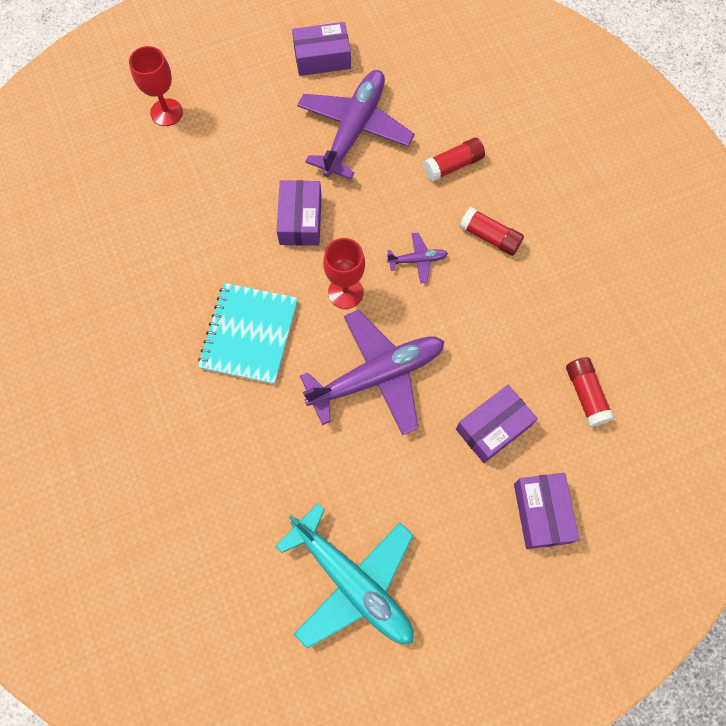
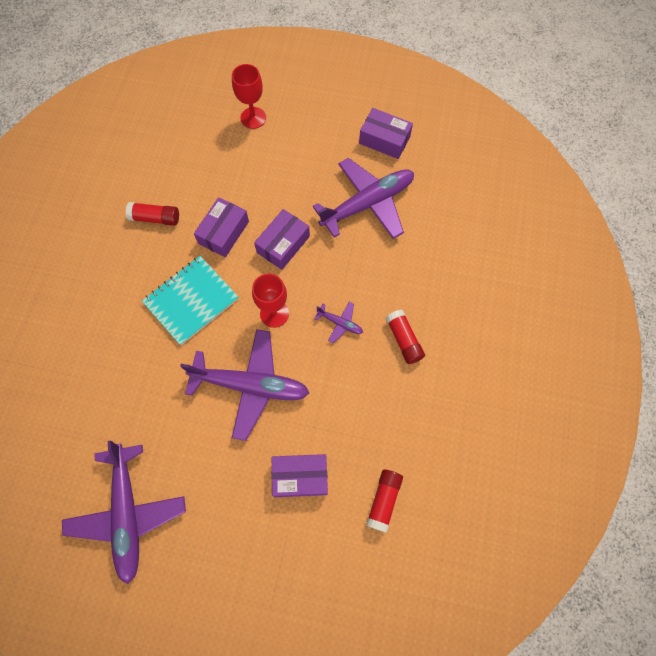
camera: 35 degrees right, 0 degrees up
turquoise plane [276,503,414,649] -> purple plane [62,440,186,584]
red glue stick [423,137,485,182] -> red glue stick moved to [126,202,179,226]
purple box [514,473,579,549] -> purple box moved to [194,197,249,257]

